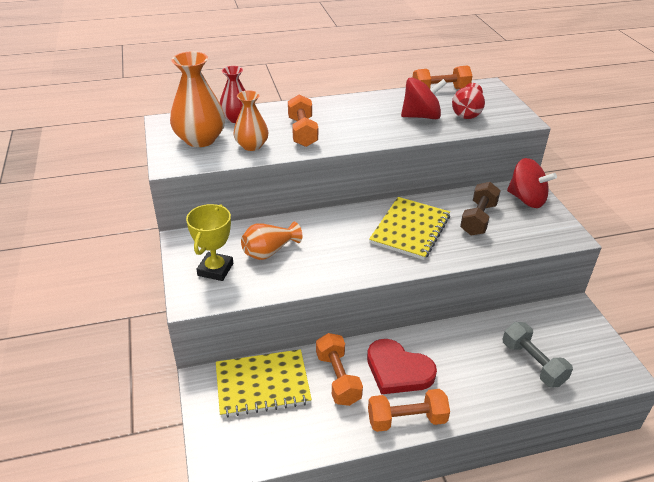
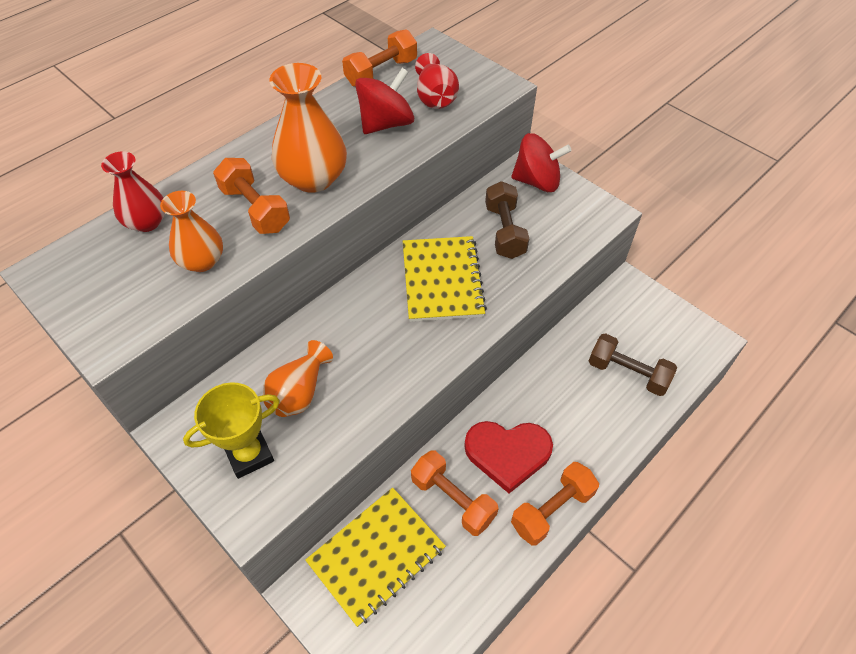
camera: 30 degrees left, 15 degrees up
orange vase [170,51,225,147] -> orange vase moved to [270,63,347,193]
yellow trophy [186,204,233,281] -> yellow trophy turned 75 degrees clockwise [183,382,280,479]
grey dumbbell [503,322,573,387] -> brown dumbbell [589,333,677,396]

